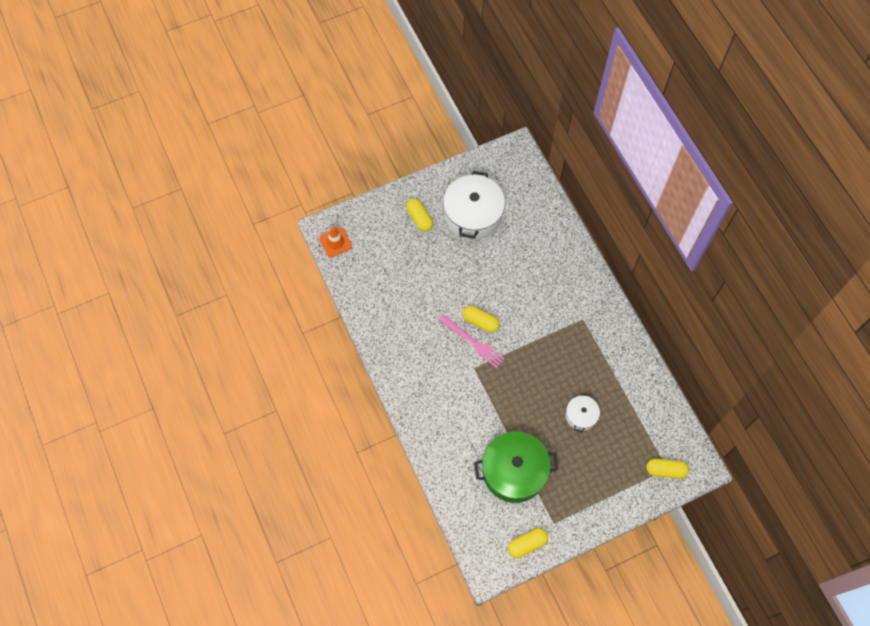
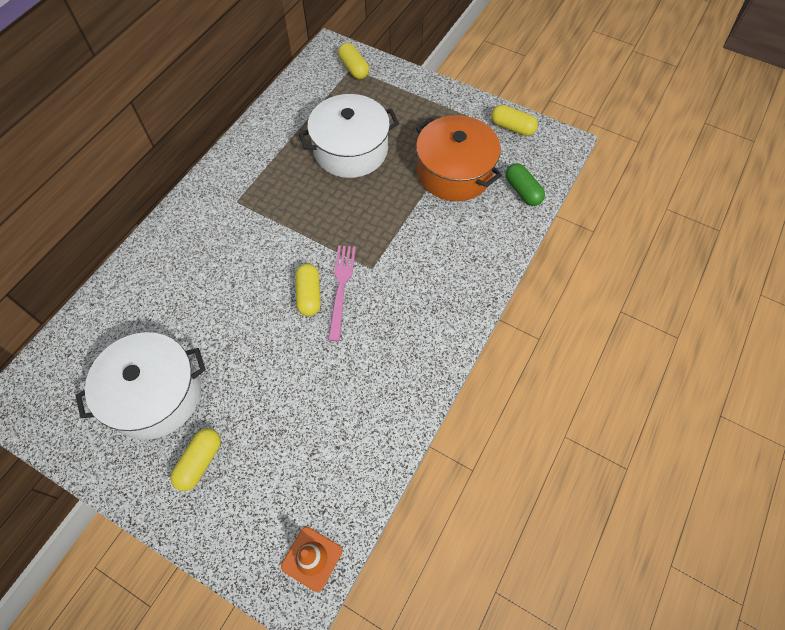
camera: 125 degrees left, 5 degrees down
green pot [474,431,558,503] -> orange pot [416,115,502,201]
white pot [566,393,600,433] -> white pot [298,94,399,178], size x1.97
none -> green capsule [505,163,545,206]

